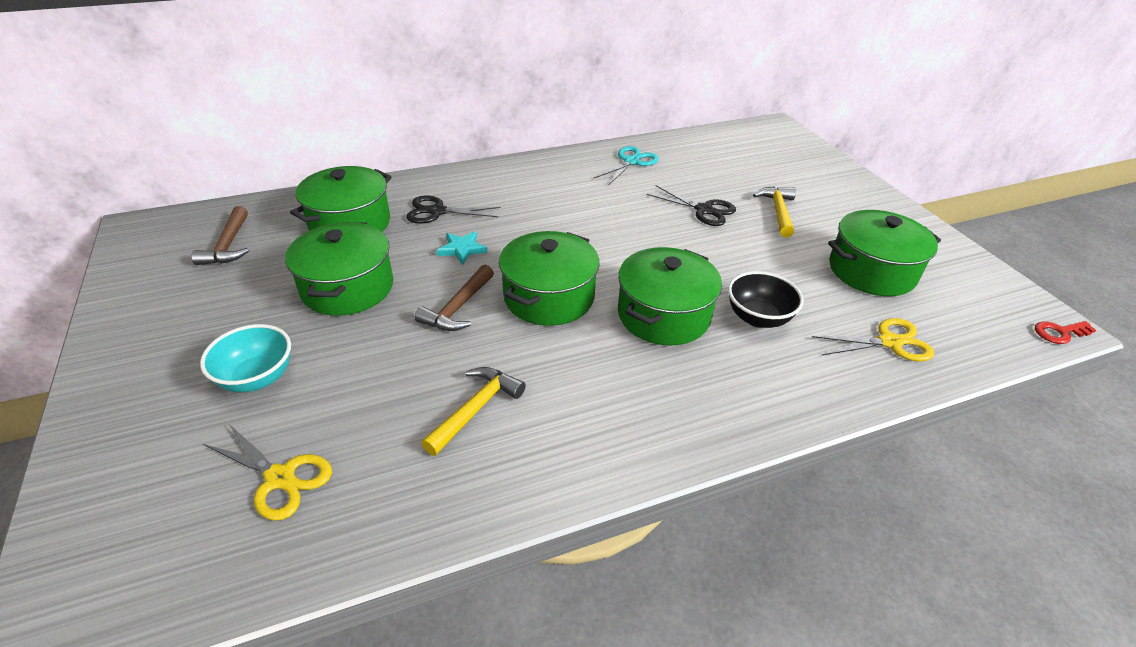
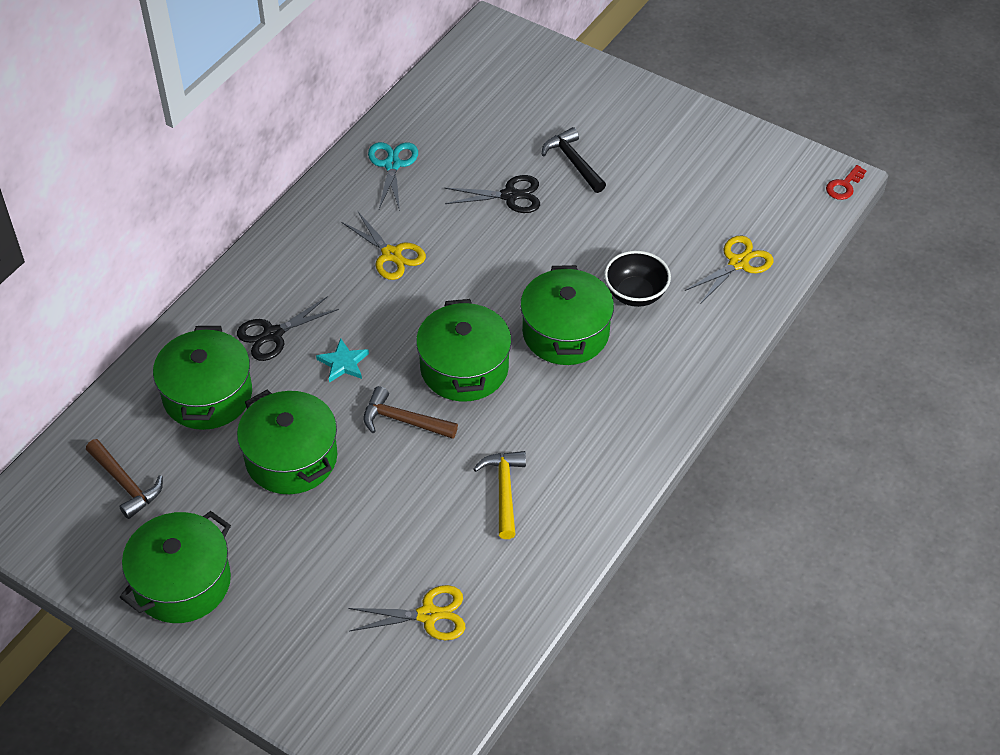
camera: 35 degrees left, 10 degrees up
turquoise bowl [200,324,291,392] -> none
brown hammer [415,265,494,331] -> brown hammer turned 120 degrees clockwise [364,386,458,439]
yellow hammer [753,186,796,237] -> black hammer [542,127,606,193]
green pot [828,210,941,296] -> green pot moved to [120,511,231,623]
none -> yellow scissors [341,211,426,280]

